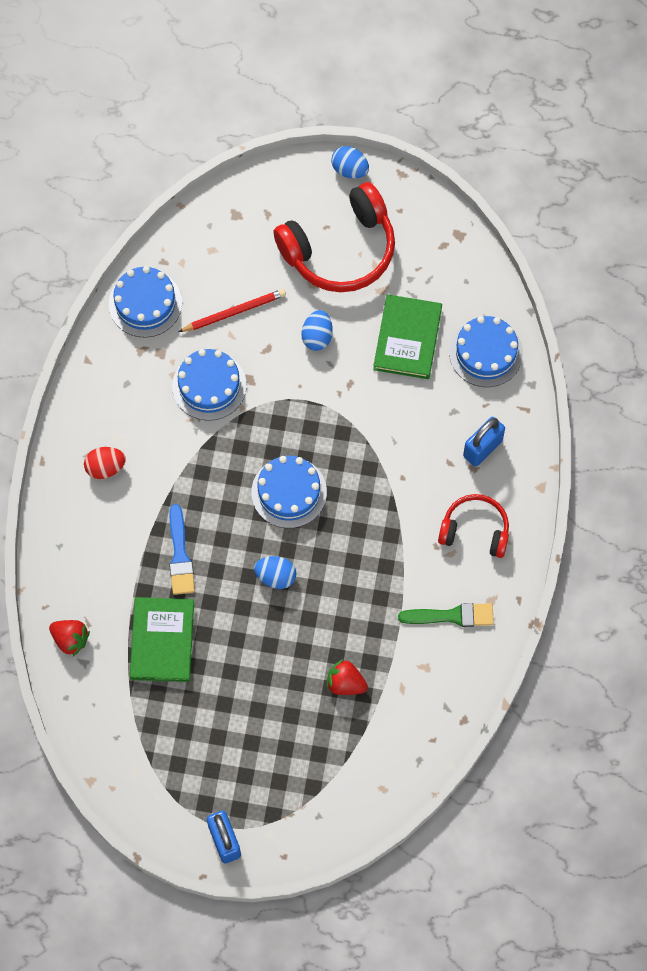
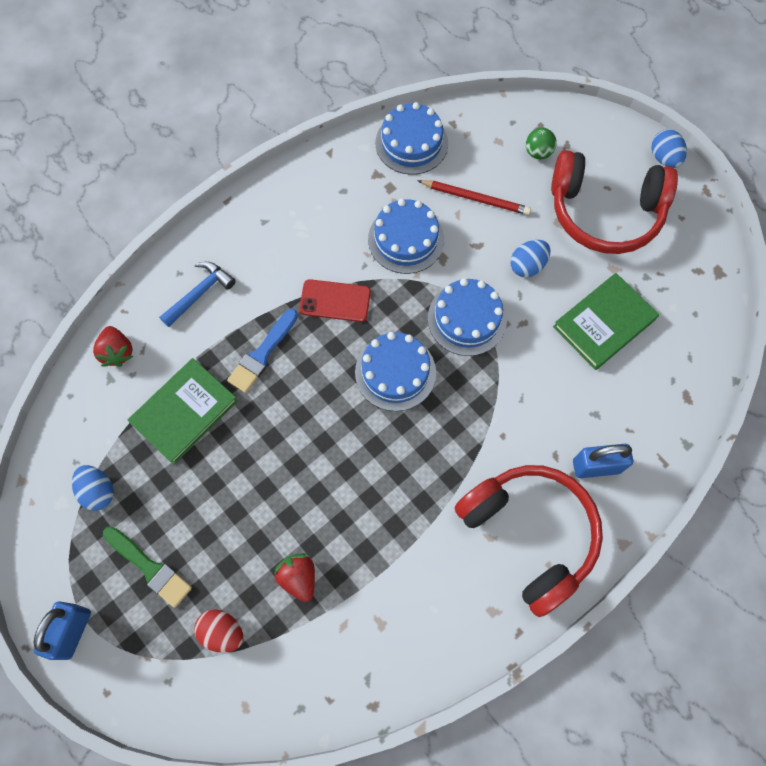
camera: 40 degrees right, 0 degrees up
red egg [84,447,126,479] -> red egg moved to [194,609,243,653]
blue egg [254,556,296,589] -> blue egg moved to [72,465,114,511]
green brush [398,603,494,627] -> green brush moved to [103,526,192,608]
red headphones [438,494,509,558] -> red headphones [454,465,603,617], size x1.71
blue cake [449,316,523,387] -> blue cake moved to [428,278,507,356]
none -> blue hammer [159,262,236,327]
none -> red phone [299,279,371,322]
none -> green ball [526,128,557,159]

